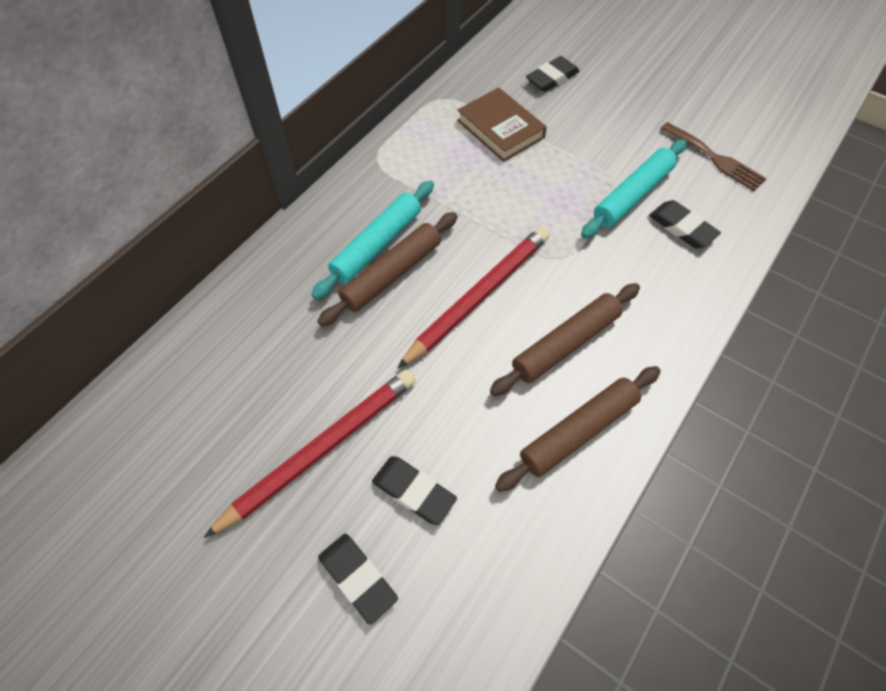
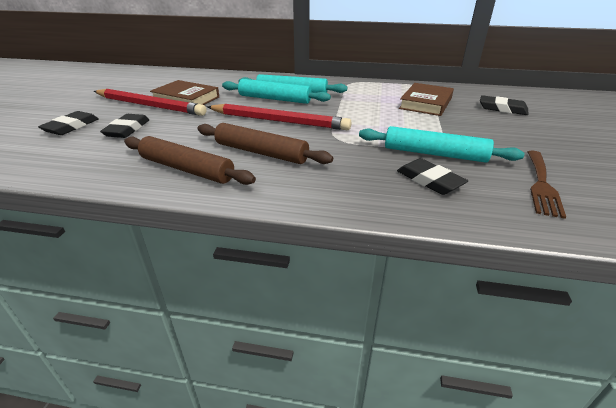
camera: 65 degrees right, 25 degrees down
brown rolling pin [317,212,458,326] -> turquoise rolling pin [222,79,331,104]
black eraser [649,200,721,248] -> black eraser turned 60 degrees counterclockwise [397,158,468,195]
none -> brown book [150,80,219,105]

